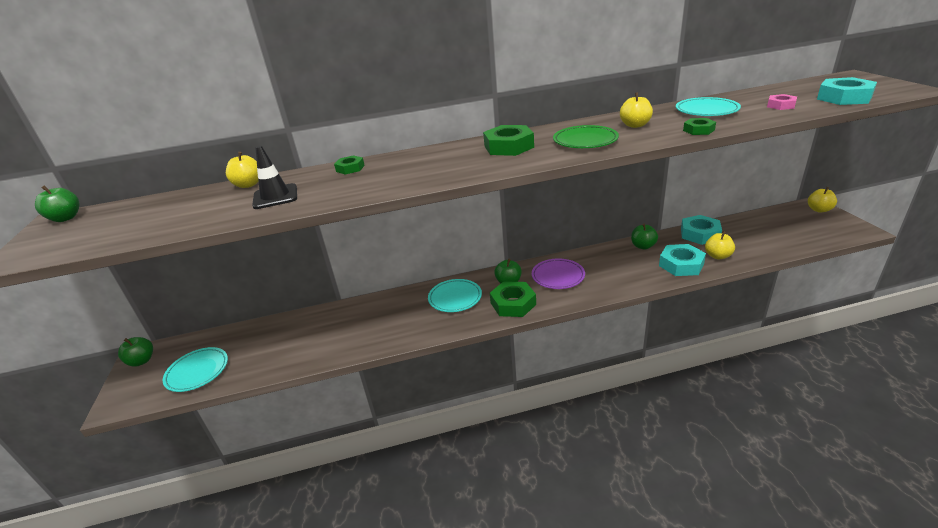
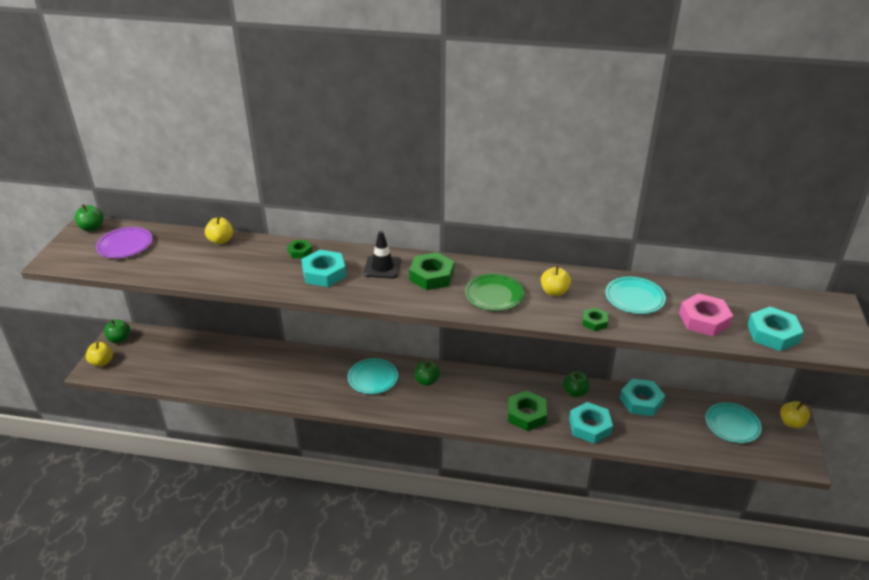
camera: 20 degrees right, 5 degrees up
turquoise plate [163,347,228,392] -> turquoise plate moved to [705,402,762,443]
black traffic cone [252,146,297,209] -> black traffic cone moved to [364,231,401,278]
green nut [490,281,536,317] -> green nut moved to [508,391,547,431]
purple plate [532,258,585,289] -> purple plate moved to [96,227,153,258]
yellow apple [705,231,735,259] -> yellow apple moved to [86,342,113,367]
pink nut [767,94,797,110] -> pink nut [679,293,733,336], size x1.81
none -> turquoise nut [301,250,346,287]

